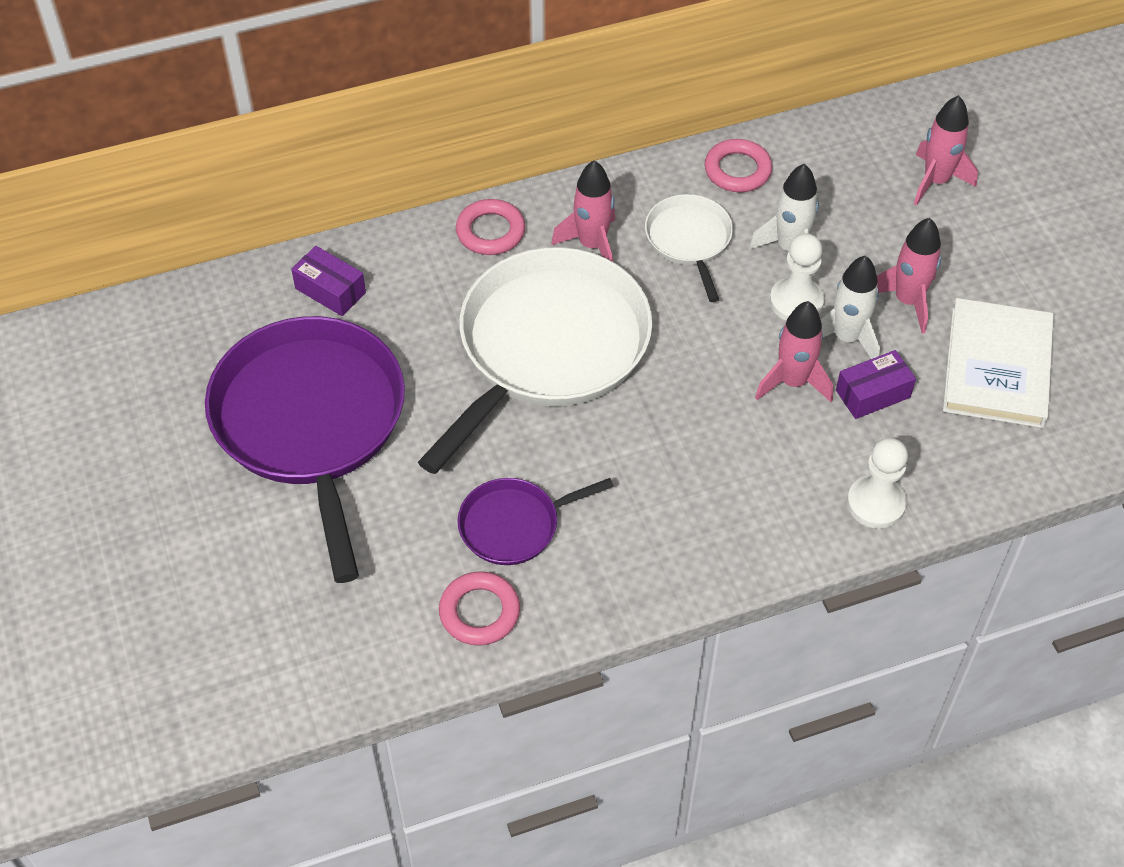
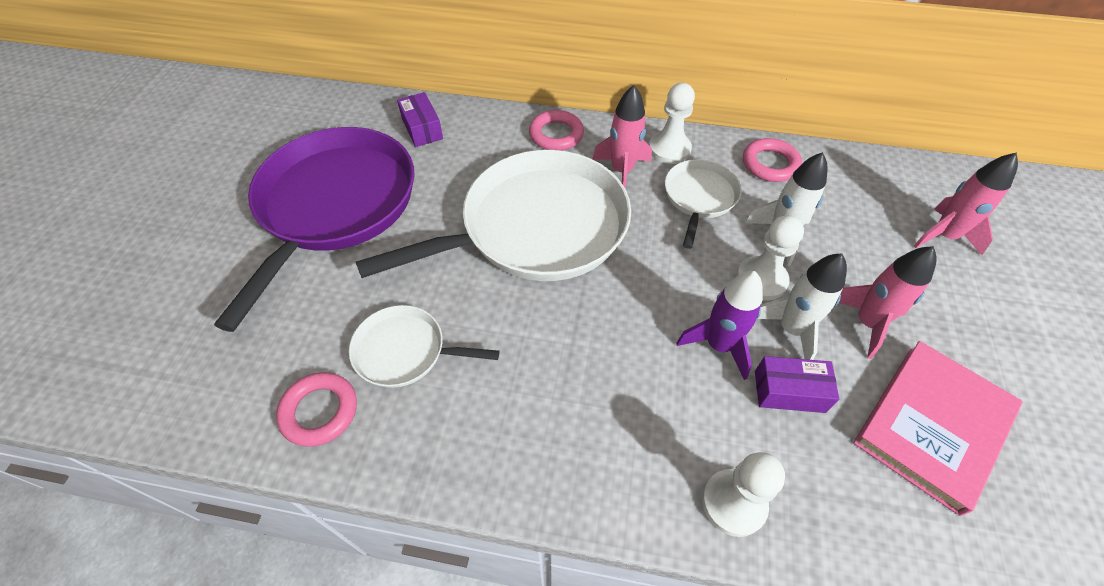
camera: 30 degrees right, 0 degrees up
purple pan [457,478,614,565] -> white pan [349,305,500,388]
pink rocket [755,301,833,402] -> purple rocket [676,271,763,380]
white book [943,298,1054,428] -> pink book [853,341,1023,516]
none -> white pawn [649,83,695,164]

